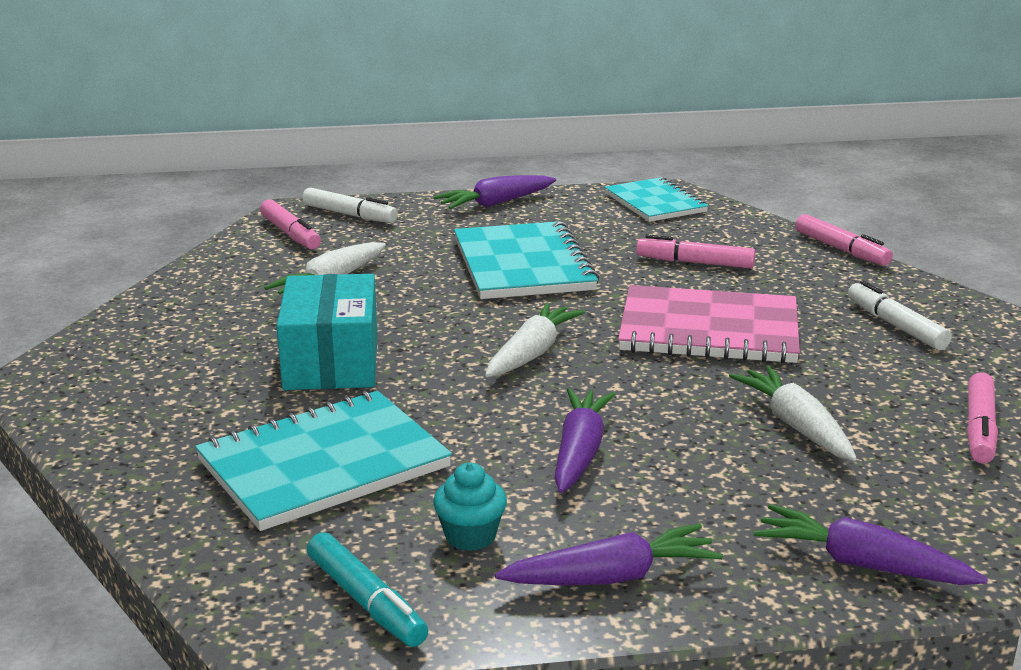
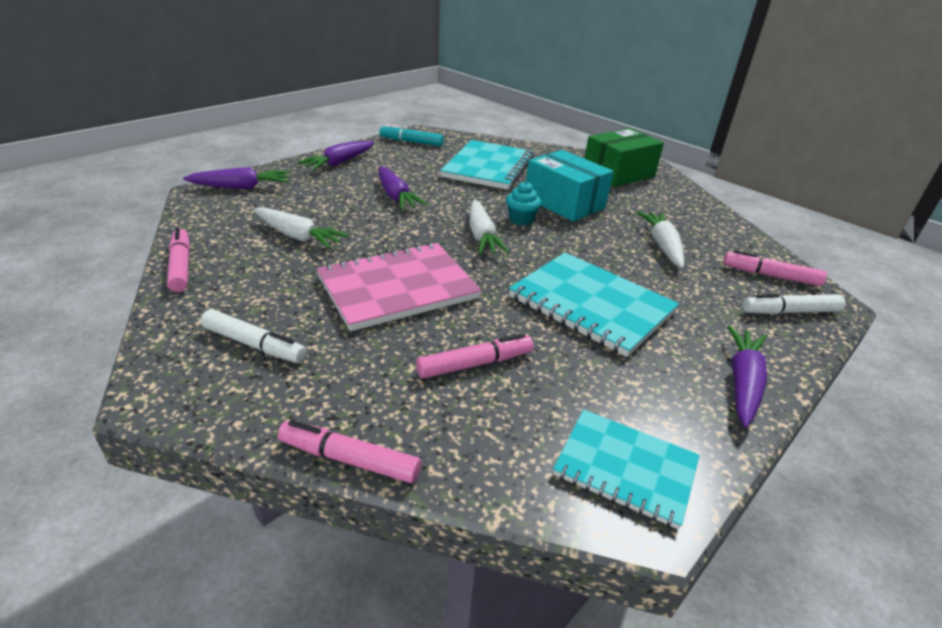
camera: 140 degrees right, 10 degrees up
turquoise cupcake [433,463,507,551] -> turquoise cupcake moved to [506,181,541,226]
none -> green box [584,128,664,187]

